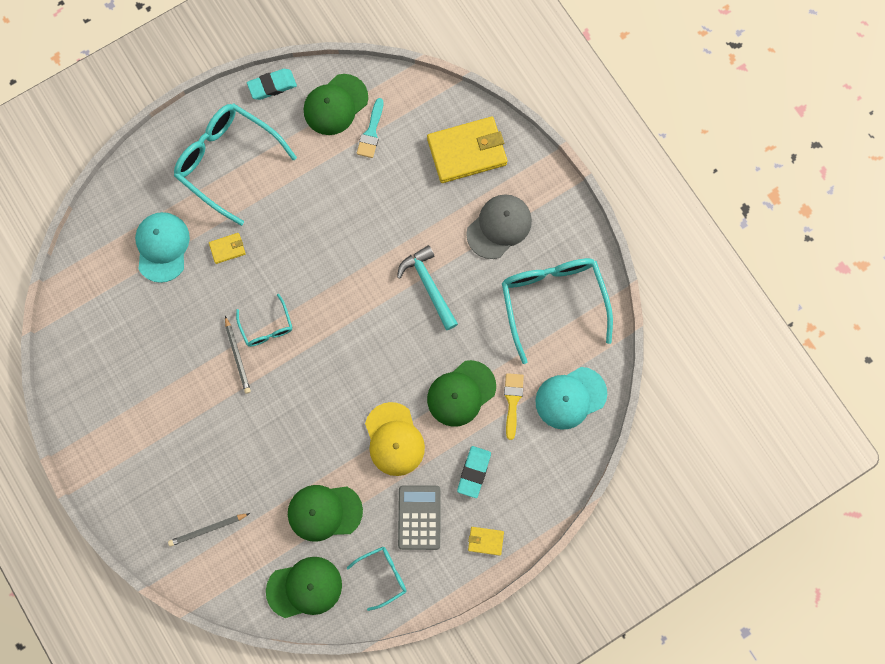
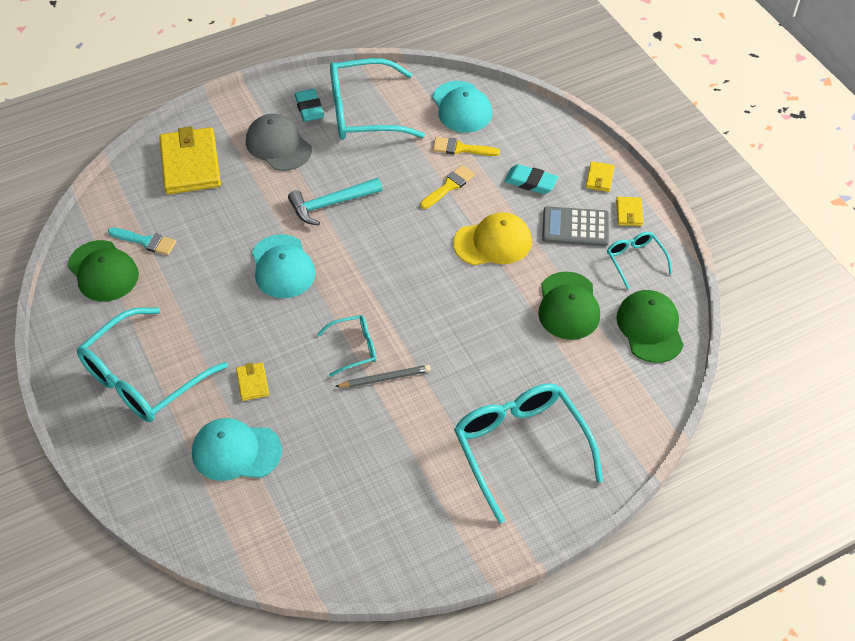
camera: 85 degrees left, 25 degrees down
grey pencil [168,513,250,547] -> none
turquoise eraser [247,69,297,100] -> turquoise eraser moved to [295,89,324,122]
green cap [427,360,496,427] -> yellow brush [420,165,475,209]
none -> turquoise cap [252,234,316,298]
none -> turquoise glasses [454,383,603,524]
none -> yellow wallet [616,197,643,226]

